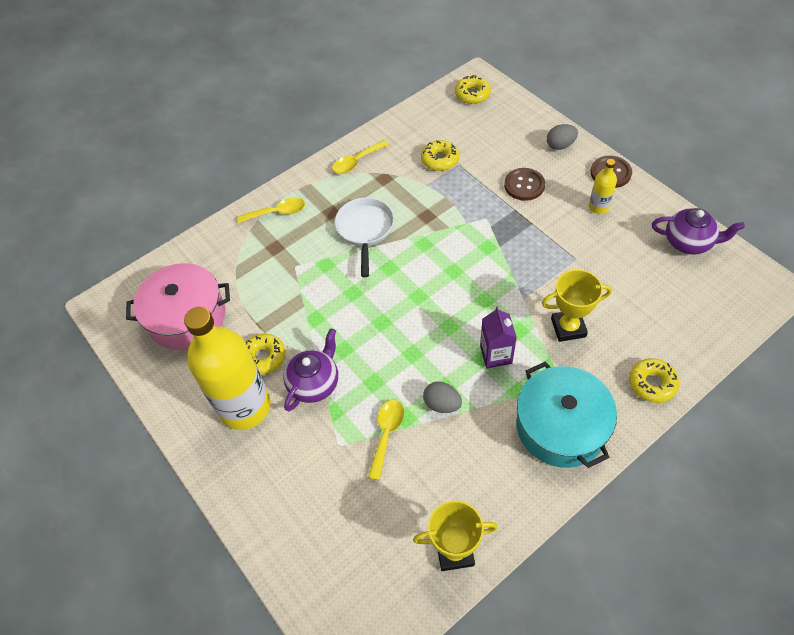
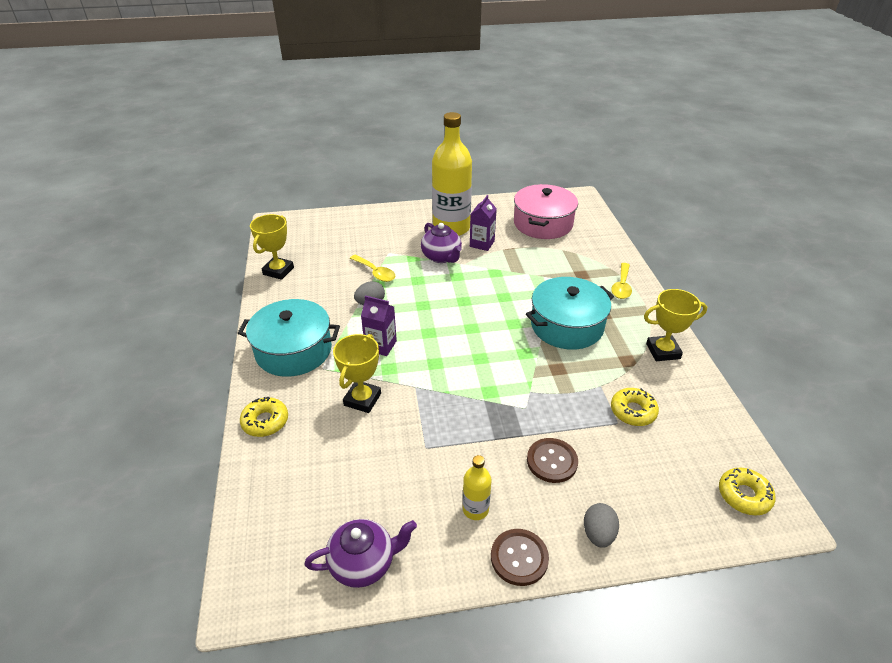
camera: 115 degrees right, 15 degrees down
yellow donut [246,333,285,375] -> purple carton [470,195,497,251]
yellow spoon [332,140,389,174] -> yellow trophy [644,289,707,361]
white pan [335,197,394,277] -> turquoise pot [526,277,614,350]
purple teapot [652,208,745,255] -> purple teapot turned 150 degrees counterclockwise [305,519,417,588]

